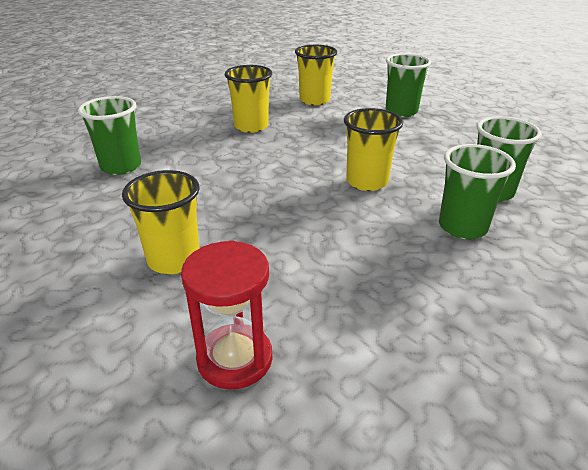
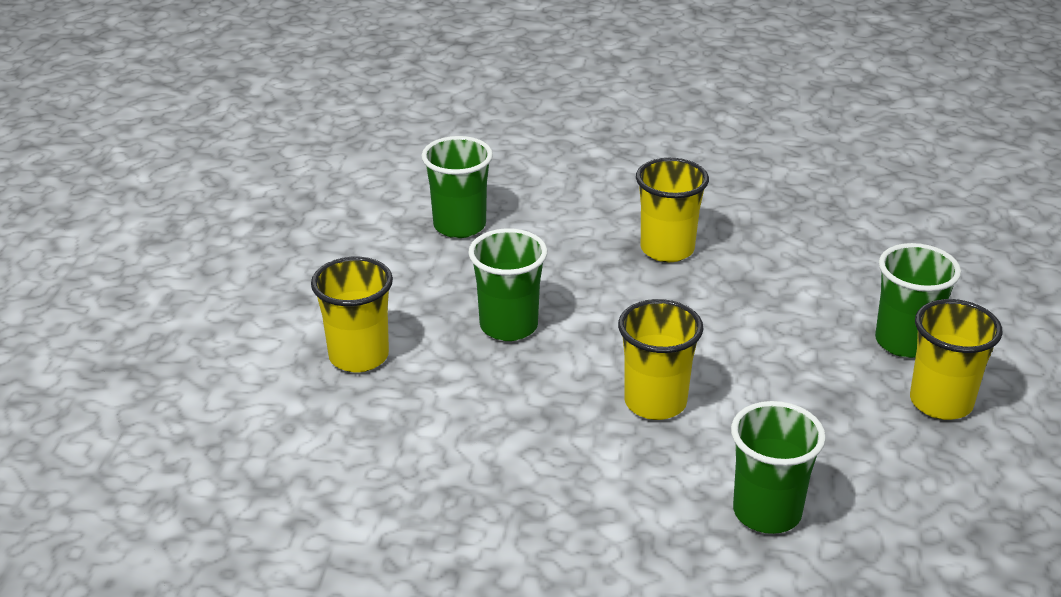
camera: 50 degrees right, 0 degrees up
red hourglass [181,241,272,389] -> none
yellow cup [295,45,337,105] -> yellow cup moved to [910,299,1003,420]
green cup [439,144,516,239] -> green cup moved to [468,228,547,341]

